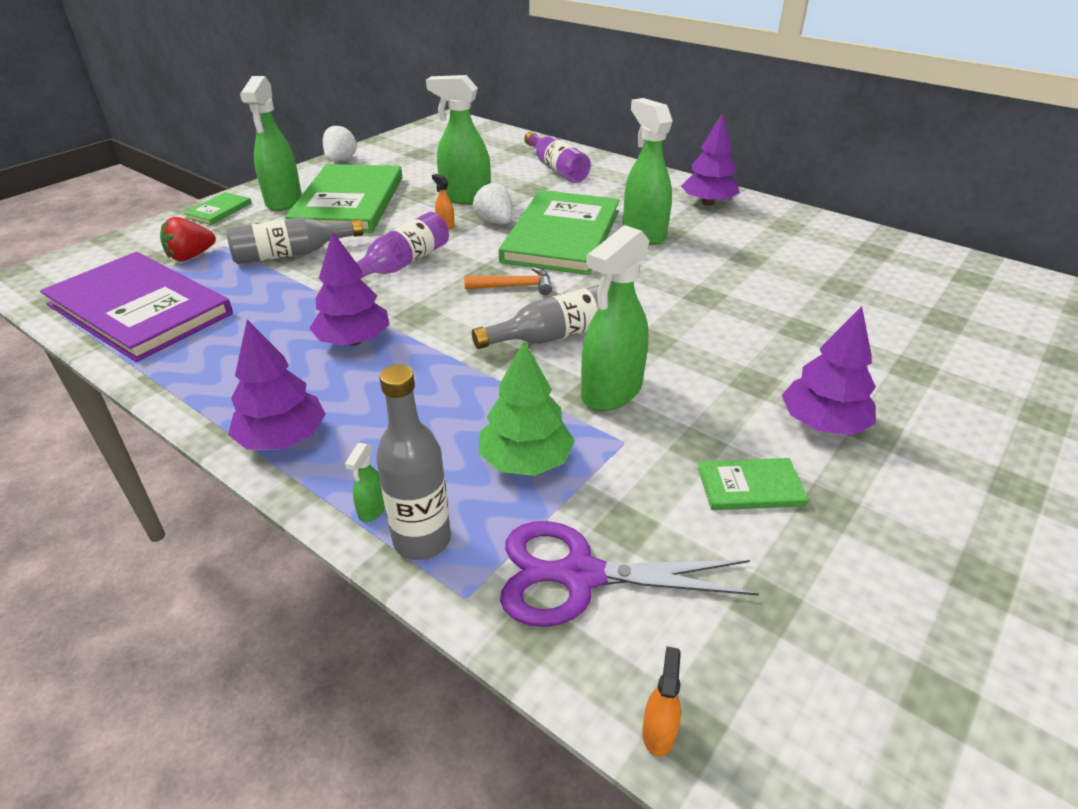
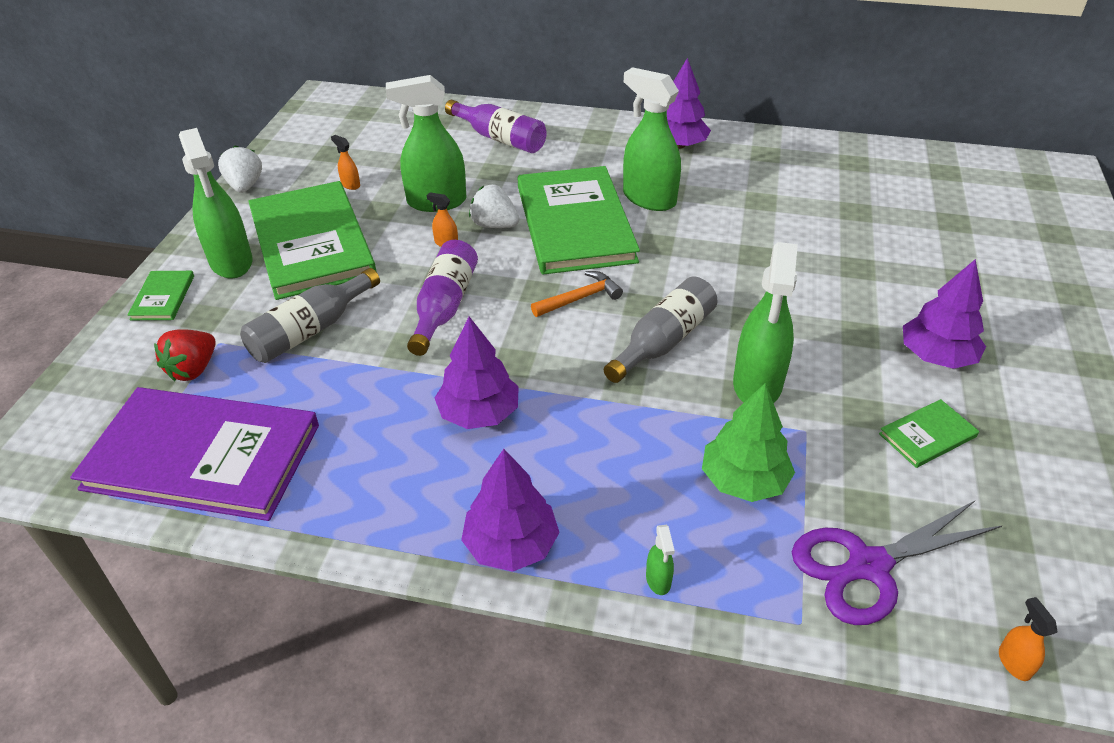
camera: 25 degrees left, 5 degrees up
grey bottle [376,365,451,560] -> none
none -> orange spray bottle [331,135,360,190]

